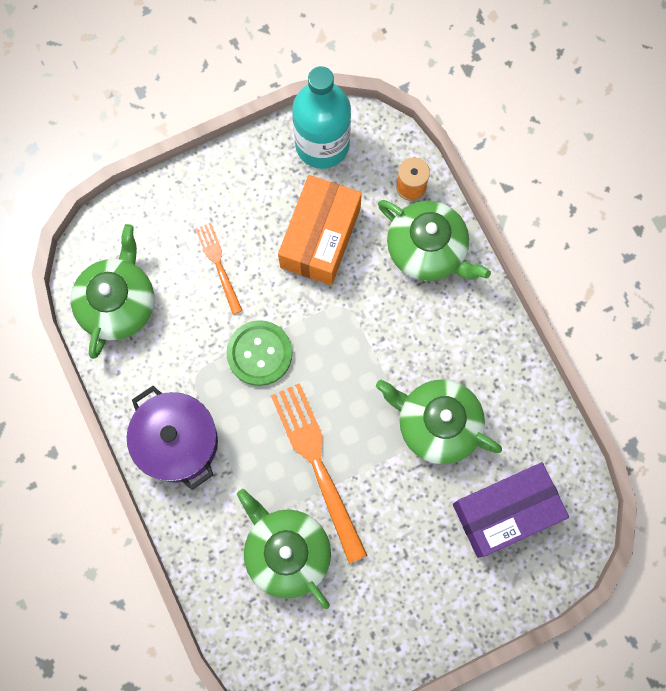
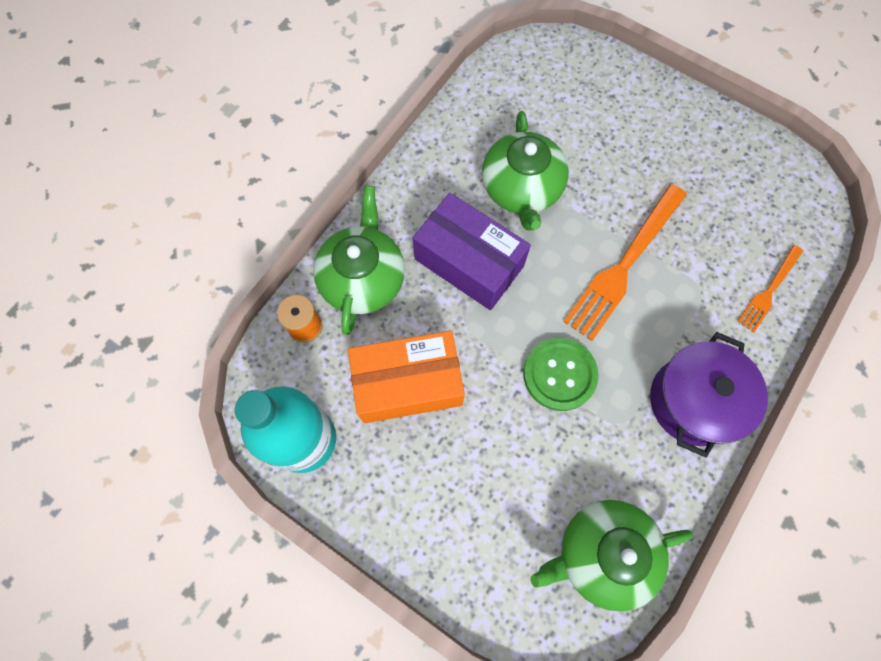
camera: 120 degrees left, 5 degrees down
orange fork [195,223,243,315] -> orange fork moved to [737,245,803,333]
green teapot [237,489,331,609] -> none
purple box [453,462,569,558] -> purple box moved to [413,193,531,310]

